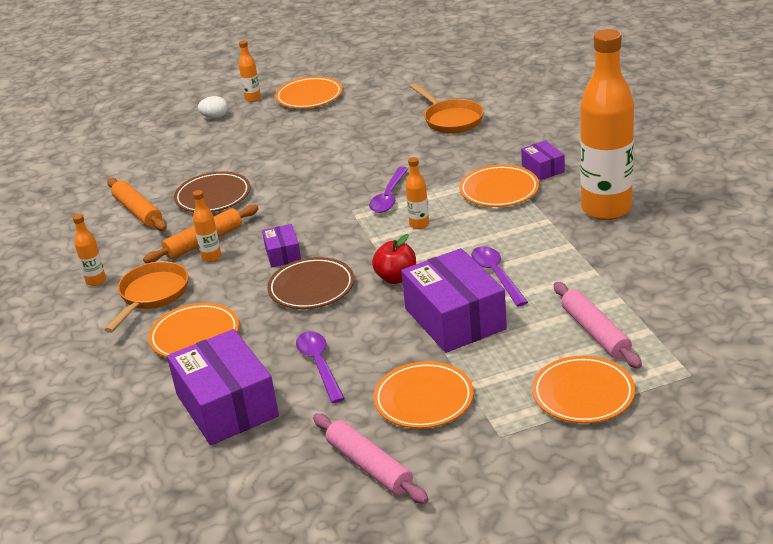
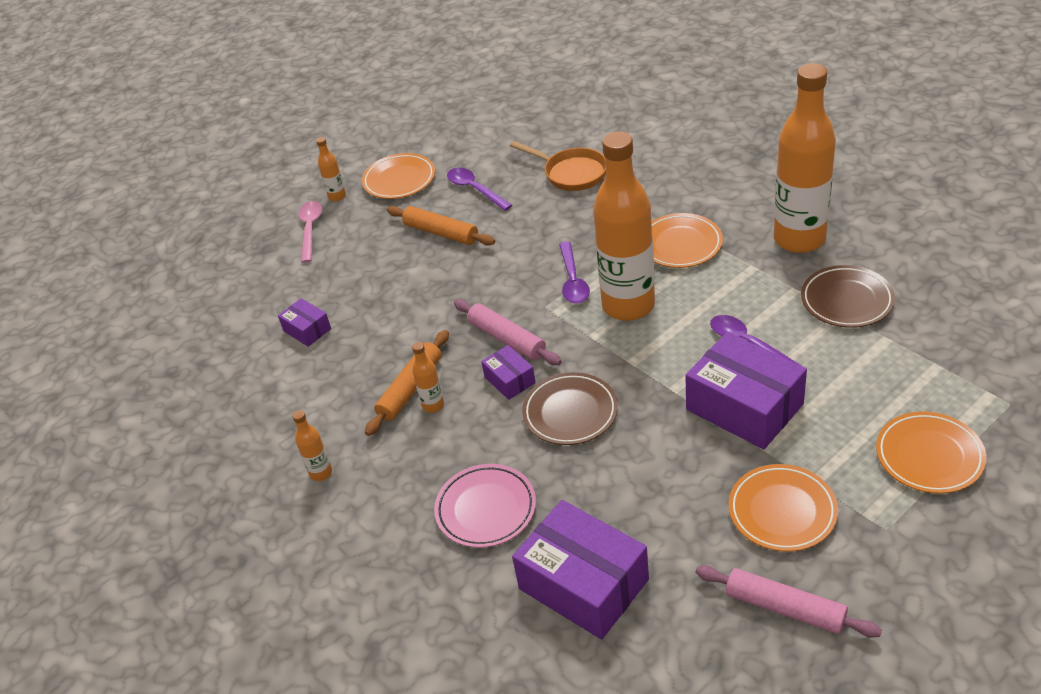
camera: 20 degrees left, 10 degrees up
orange pan [104,261,188,333] -> none
orange rolling pin [107,178,167,231] -> orange rolling pin moved to [387,206,495,245]
orange plate [148,303,239,358] -> pink plate [434,464,536,548]
brown plate [174,172,250,212] -> brown plate moved to [801,265,895,328]
white egg [198,96,228,119] -> pink spoon [298,201,322,263]
purple spoon [296,331,345,403] -> purple spoon moved to [447,168,512,211]
red apple [372,234,416,284] -> none
orange bottle [405,157,429,229] -> orange bottle [593,131,655,321], size x2.48
purple box [521,141,565,180] -> purple box moved to [278,298,331,347]
pink rolling pin [554,282,642,369] -> pink rolling pin moved to [454,299,562,365]

